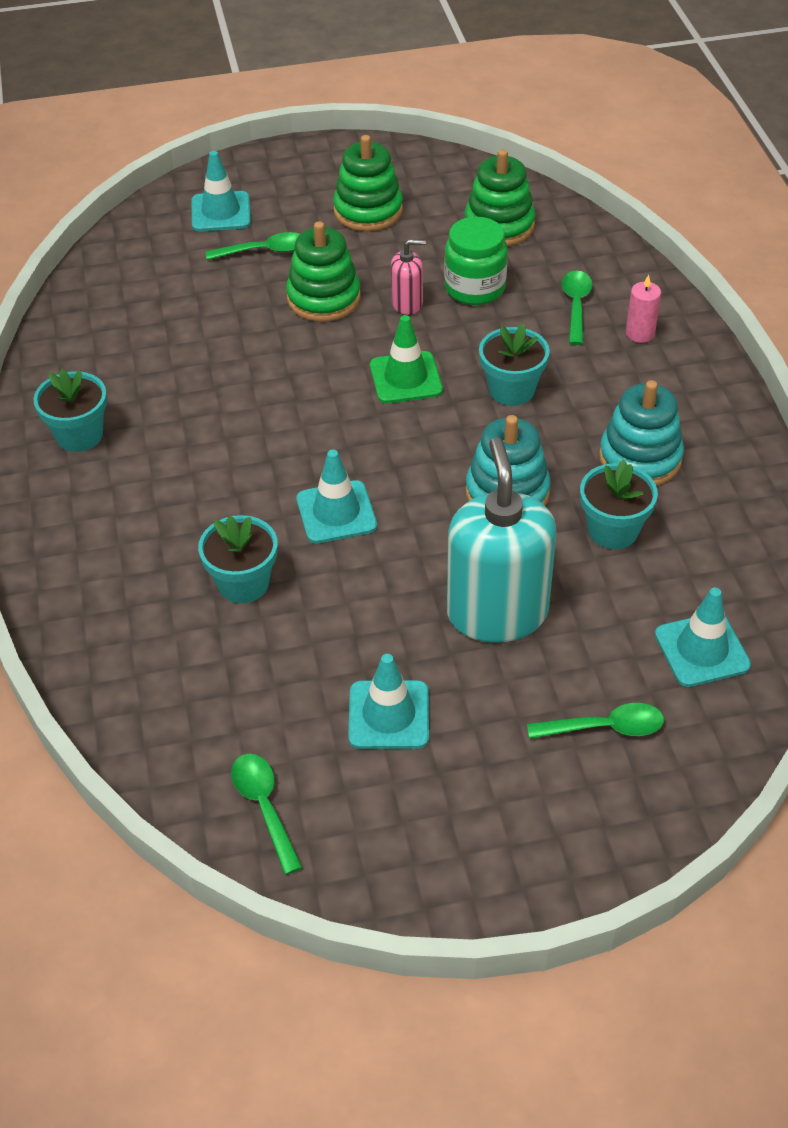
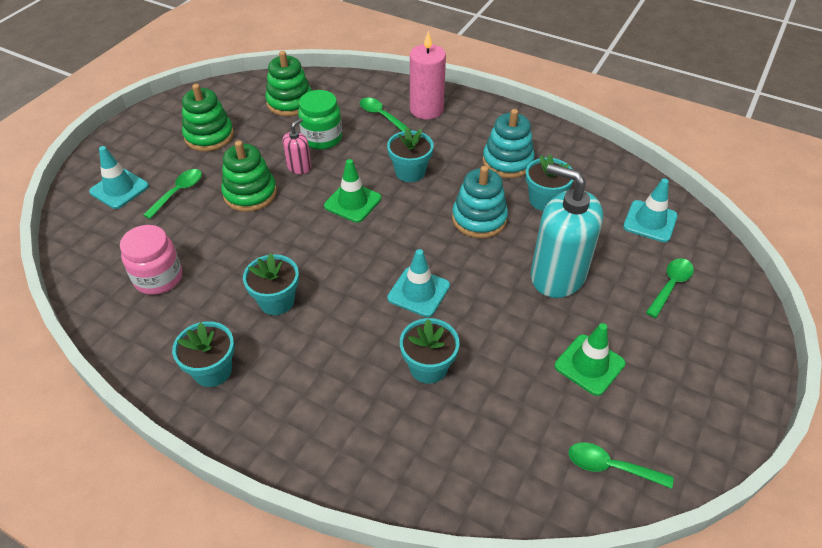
camera: 50 degrees left, 0 degrees up
turquoise traffic cone [348,654,429,749] -> green traffic cone [555,323,625,396]
pink candle [626,275,661,343] -> pink candle [410,31,446,119], size x1.88
none -> pink jar [120,225,182,295]
none -> turquoise flower pot [243,253,299,315]

